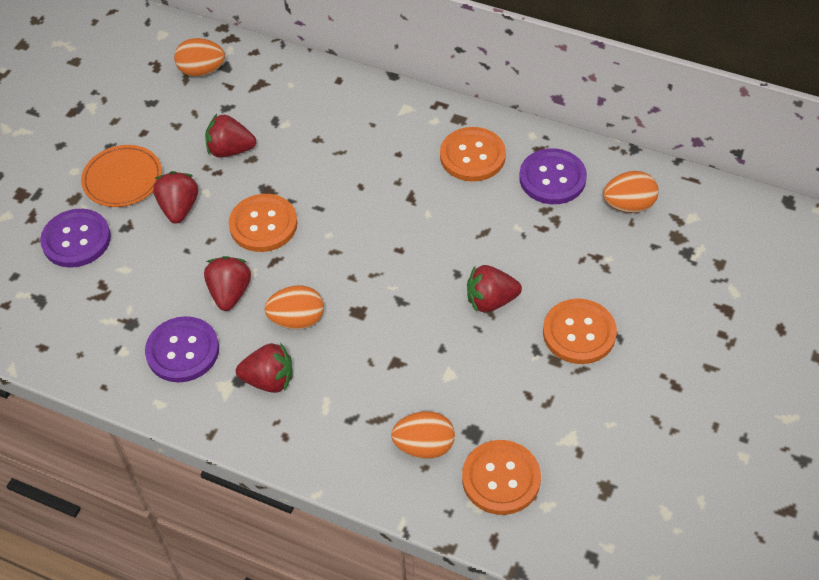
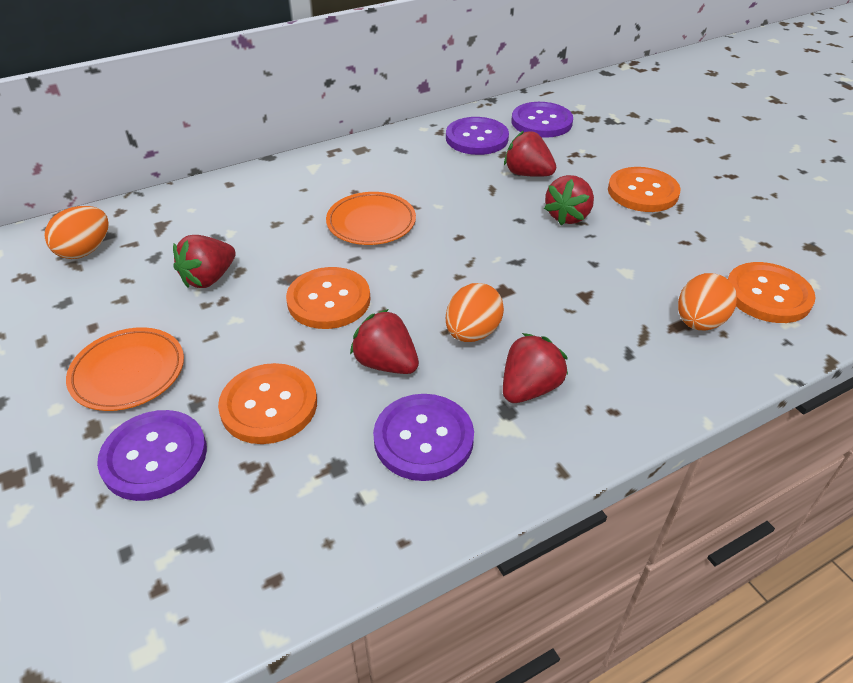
camera: 55 degrees left, 10 degrees down
red strawberry [153,171,198,223] -> red strawberry moved to [504,131,556,177]
orange button [440,127,506,182] -> orange button moved to [218,363,317,444]
orange egg [603,171,659,213] -> purple button [512,102,573,138]
none -> orange plate [326,192,416,245]

